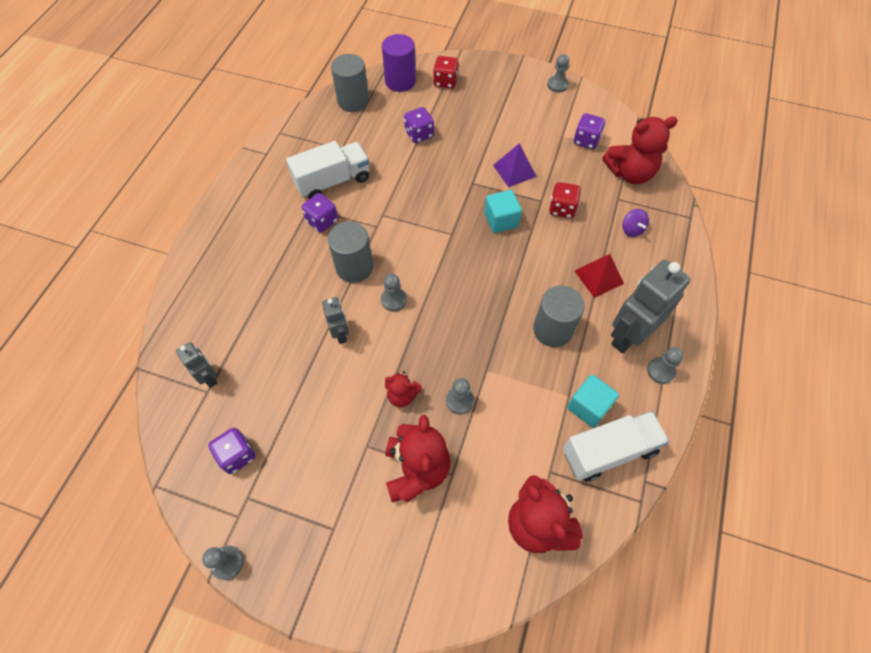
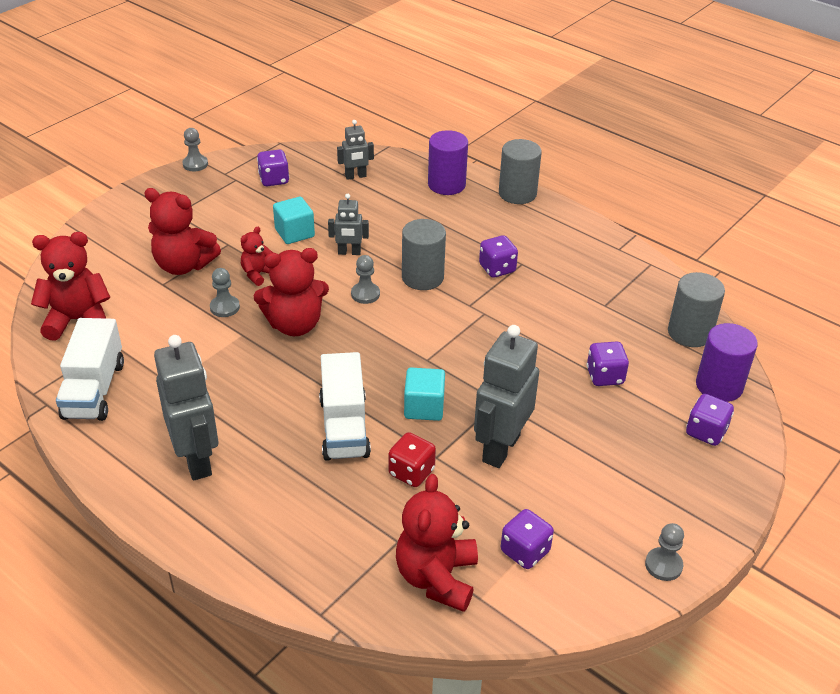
camera: 110 degrees right, 20 degrees down
white truck [286,141,370,199] -> white truck moved to [319,352,371,461]
red dice [433,56,459,89] -> purple dice [686,394,734,446]
purple pyramid [493,143,537,188] -> grey robot [474,325,539,468]
grey cylinder [533,285,585,347] -> grey cylinder moved to [499,139,542,204]
turquoise cube [567,375,619,428] -> turquoise cube moved to [273,197,315,244]
red pyramid [575,254,624,298] -> none
purple spinning top [622,209,649,237] -> none
grey pawn [647,347,683,384] -> none
none -> red teddy bear [253,248,329,336]
none -> purple cylinder [428,130,468,195]

